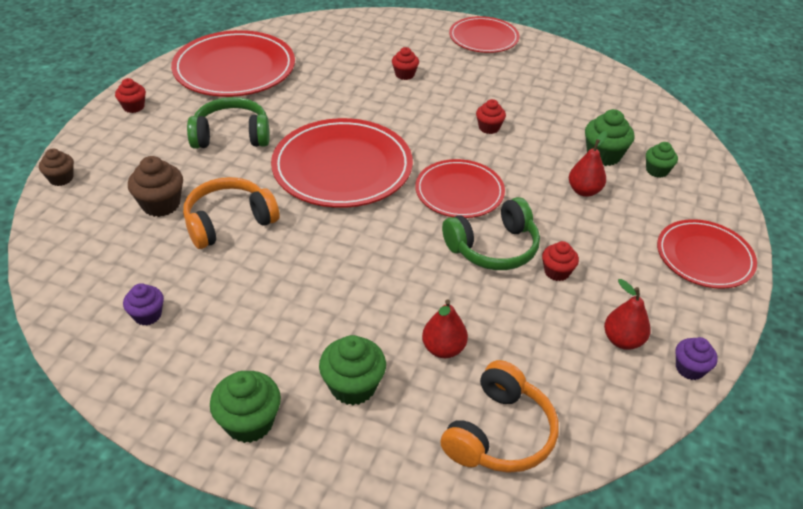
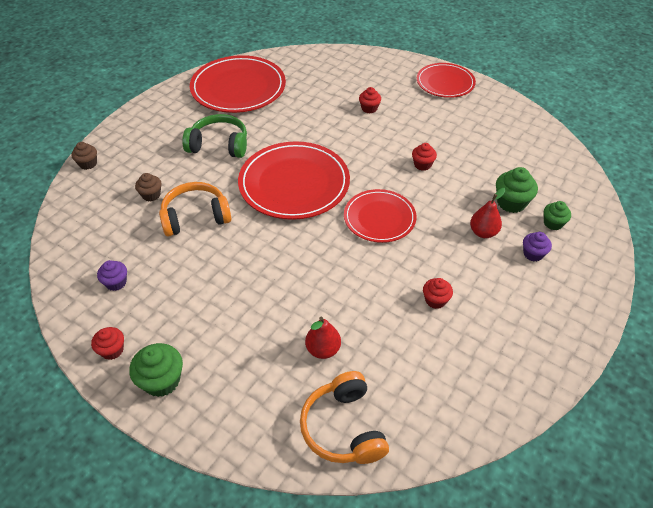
camera: 15 degrees right, 5 degrees up
red cupcake [115,78,146,113] -> red cupcake moved to [91,327,124,360]
brown cupcake [128,156,183,217] -> brown cupcake [135,173,161,202], size x0.64
green cupcake [319,335,386,405] -> none
orange headphones [441,360,559,473] -> orange headphones turned 120 degrees clockwise [300,371,389,464]
green headphones [442,197,540,270] -> none
red pear [604,279,651,350] -> none
red plate [657,219,757,289] -> none
purple cupcake [675,337,718,380] -> purple cupcake moved to [523,232,552,262]

